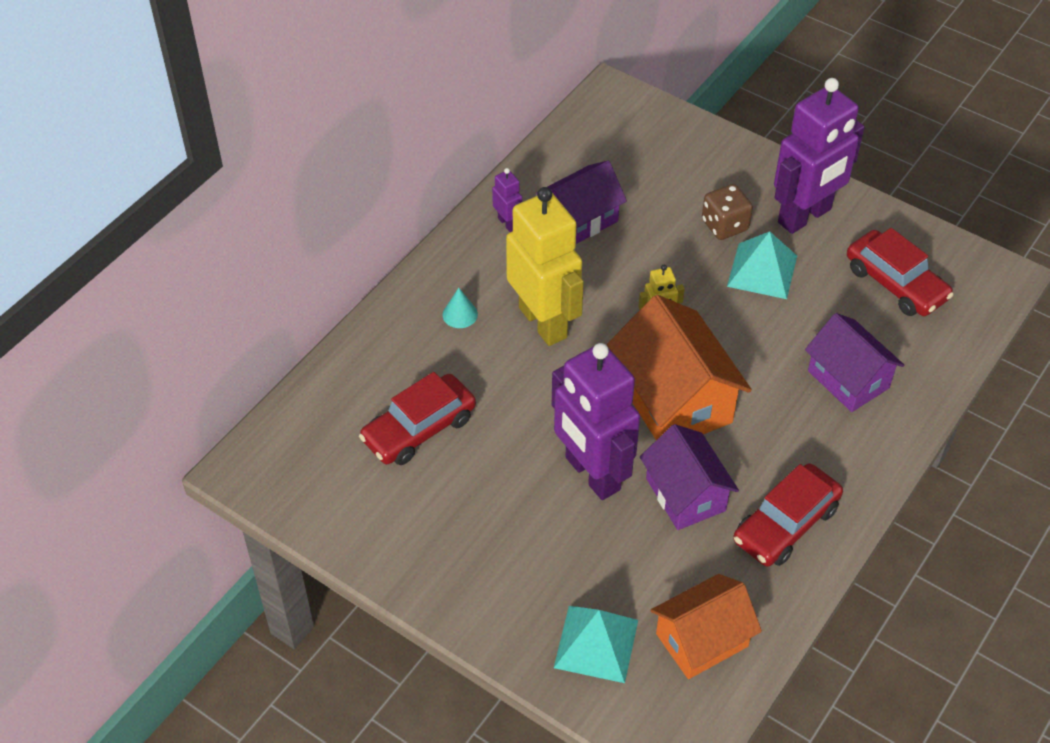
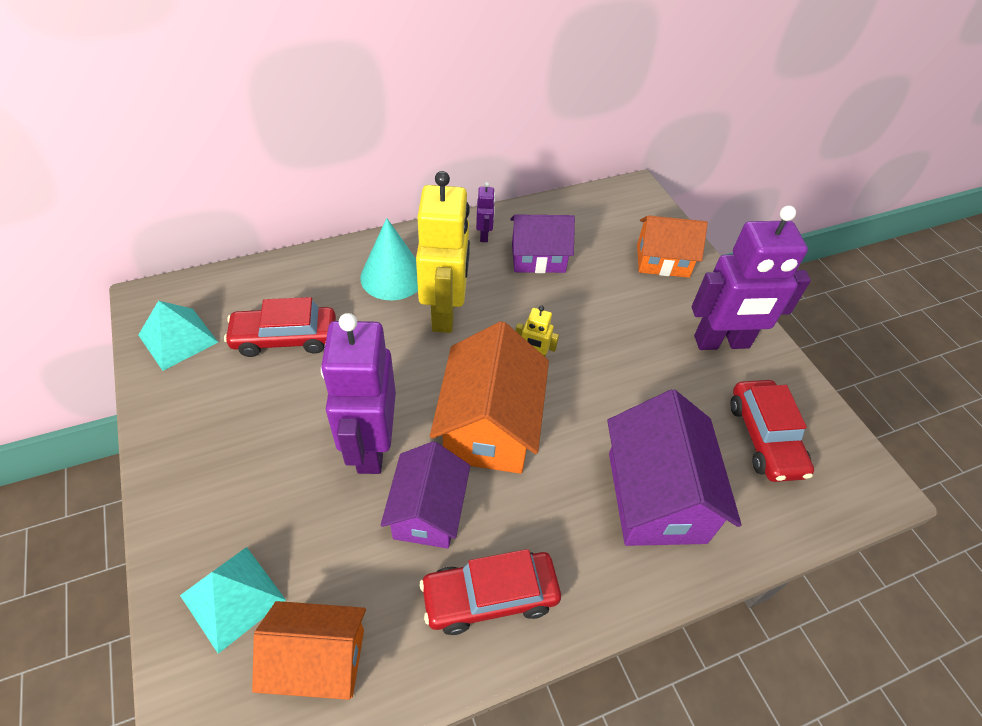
camera: 30 degrees right, 0 degrees up
turquoise cone [442,288,478,328] -> turquoise cone [360,218,418,300], size x2.13
brown dice [702,184,753,240] -> none
turquoise pyramid [727,231,797,299] -> turquoise pyramid moved to [138,301,218,371]
purple house [805,313,905,412] -> purple house [607,390,742,546], size x1.51
none -> orange house [637,215,708,278]

